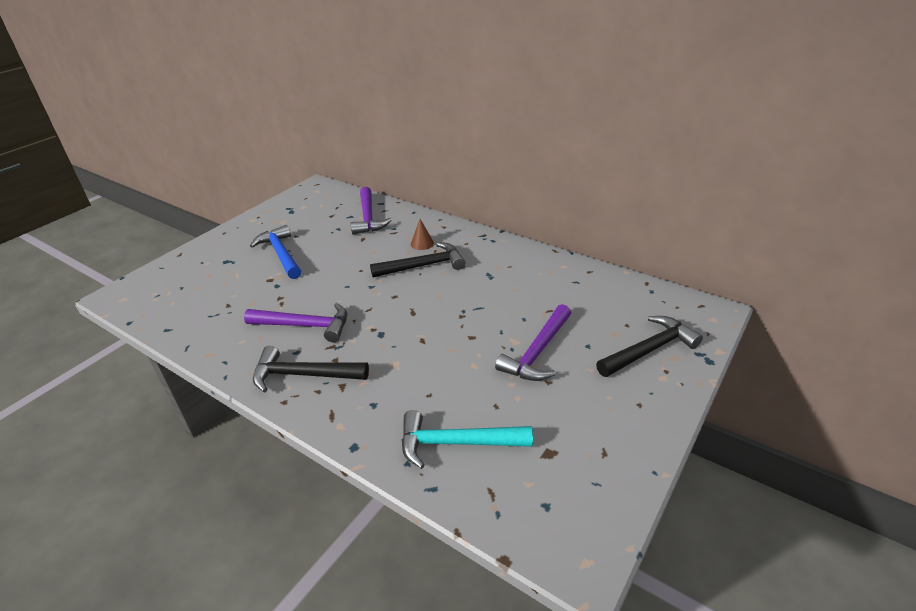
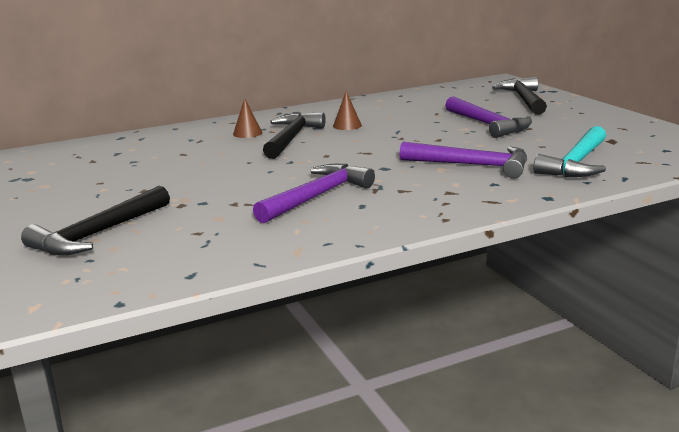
camera: 60 degrees left, 15 degrees down
blue hammer [250,225,301,279] -> none
black hammer [253,346,369,393] -> black hammer moved to [21,186,170,255]
purple hammer [351,187,392,235] -> purple hammer moved to [400,142,527,178]
none -> brown cone [333,91,362,130]

